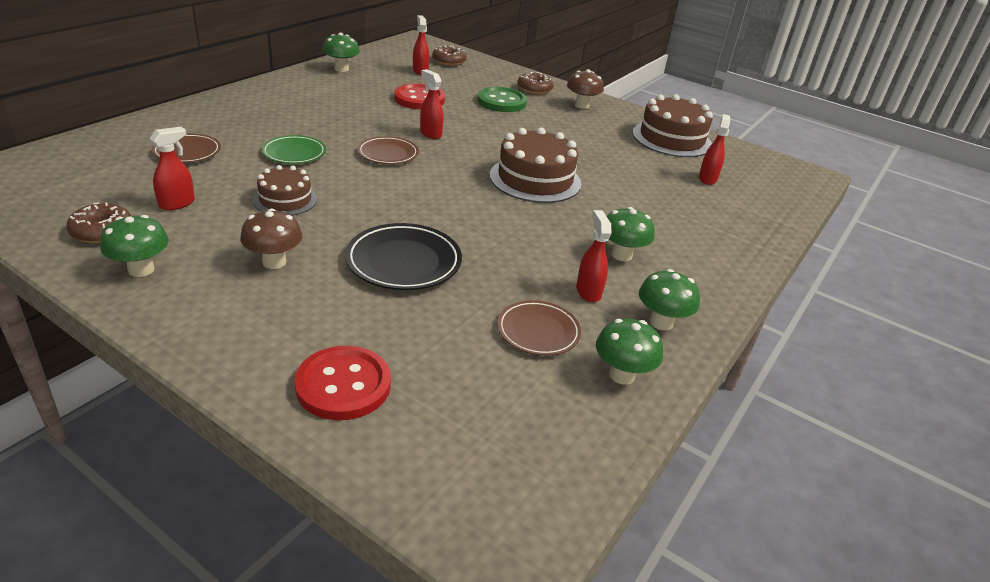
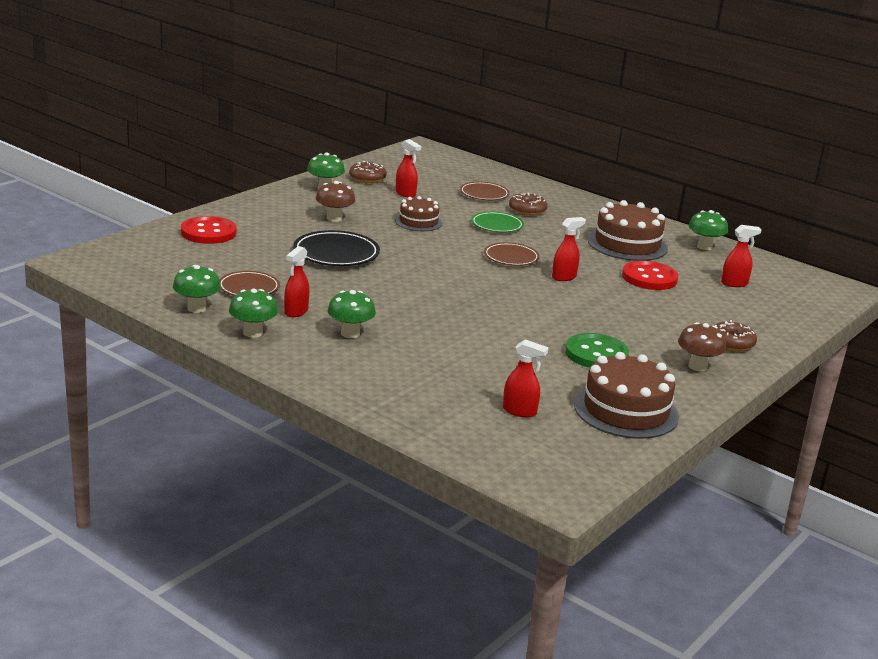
camera: 95 degrees right, 10 degrees down
brown donut [432,45,467,66] -> brown donut moved to [509,193,547,216]
green button [477,87,527,112] -> green button moved to [565,333,629,368]
brown cake [490,127,581,203] -> brown cake moved to [588,200,668,261]
red spray bottle [576,210,612,303] -> red spray bottle turned 120 degrees clockwise [284,246,309,317]

